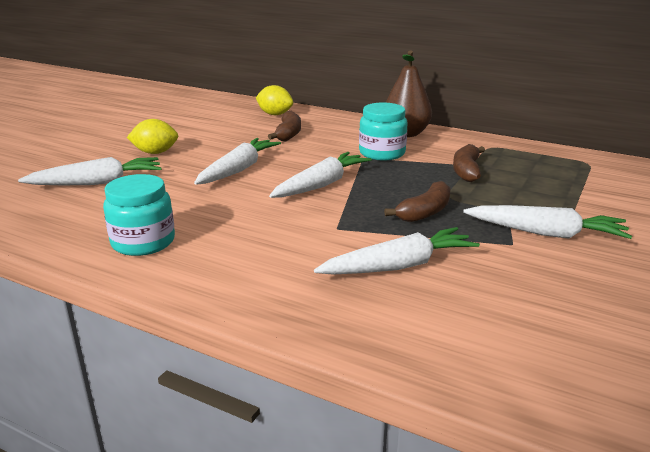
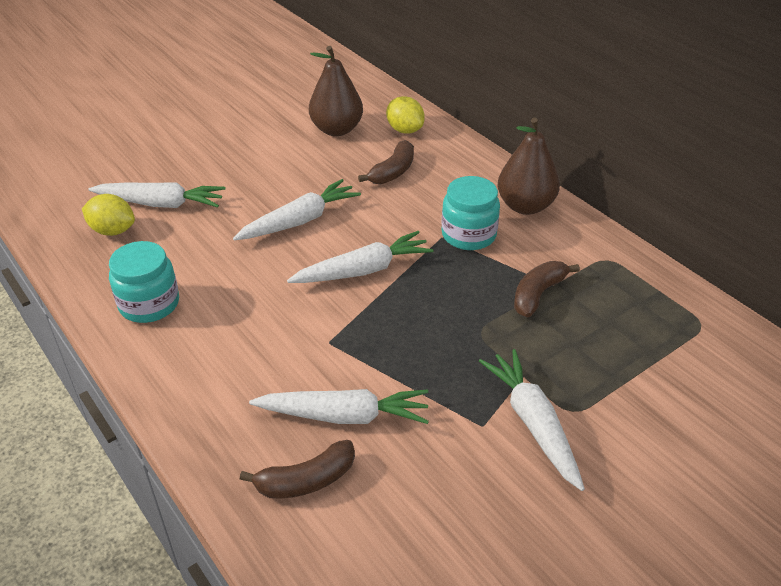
camera: 25 degrees right, 15 degrees up
yellow lemon [127,119,178,154] -> yellow lemon moved to [82,194,135,236]
brown banana [384,181,451,222] -> brown banana moved to [240,440,355,498]
white carrot [463,205,632,239] -> white carrot turned 150 degrees counterclockwise [479,349,585,491]
none -> brown pear [309,46,363,136]

